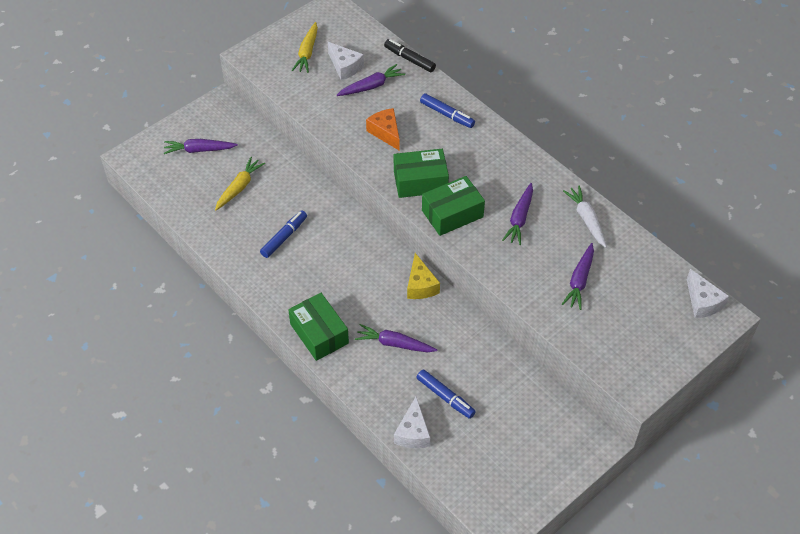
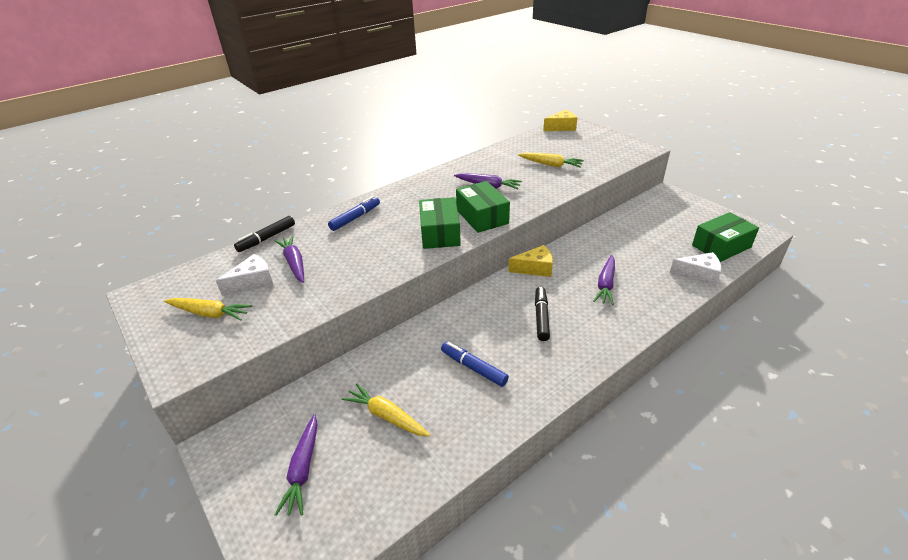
camera: 85 degrees left, 15 degrees down
green box [288,293,349,361] -> green box moved to [692,212,759,262]
orange cheese [366,108,400,151] -> none
blue marker [416,369,476,419] -> none
purple carrot [562,243,594,310] -> yellow carrot [518,153,584,168]
white carrot [563,185,607,248] -> none
white cheese [687,269,729,318] -> yellow cheese [543,110,577,131]
none -> black marker [535,287,550,341]

